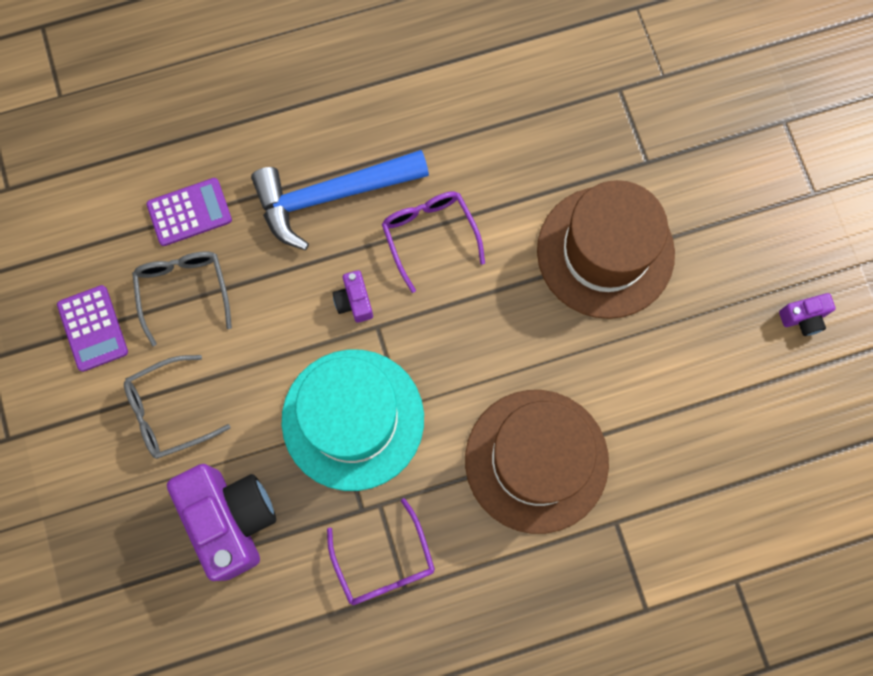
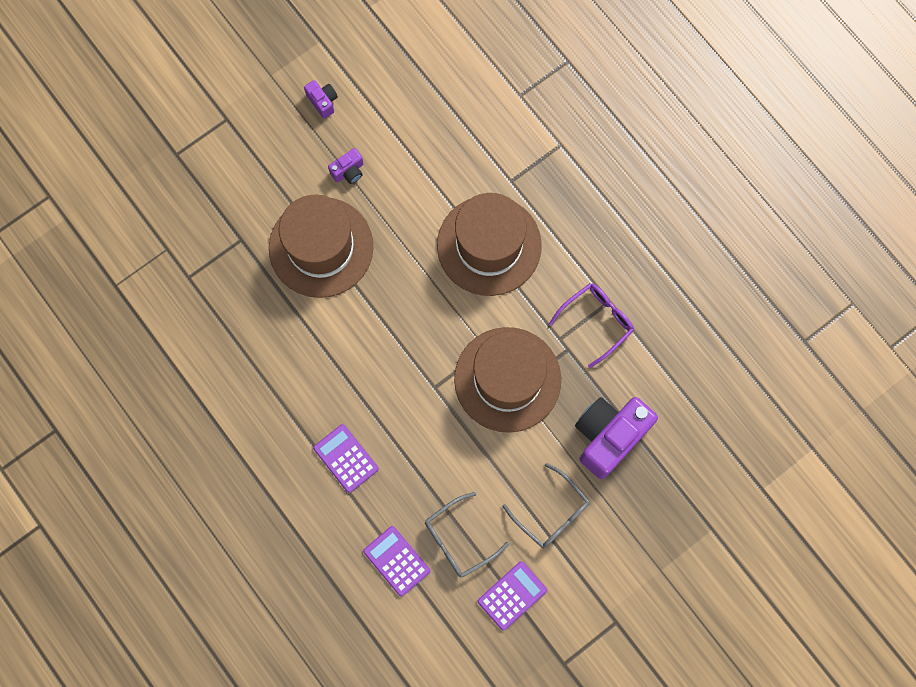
camera: 110 degrees left, 0 degrees up
blue hammer [251,150,429,250] -> purple calculator [313,424,379,493]
turquoise hat [282,350,424,491] -> brown hat [454,327,561,433]
purple camera [333,270,373,323] -> purple camera moved to [328,148,364,184]
purple glasses [382,191,485,293] -> none

